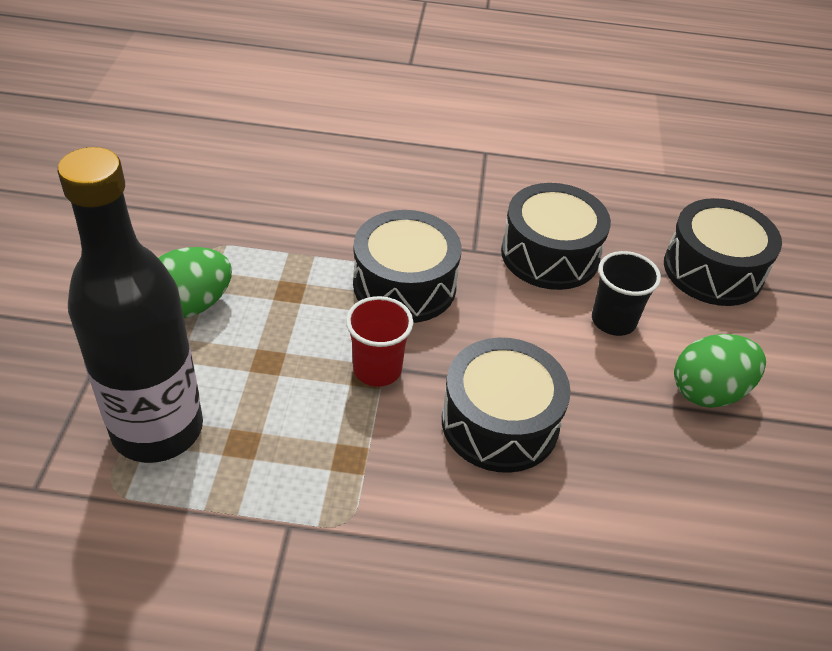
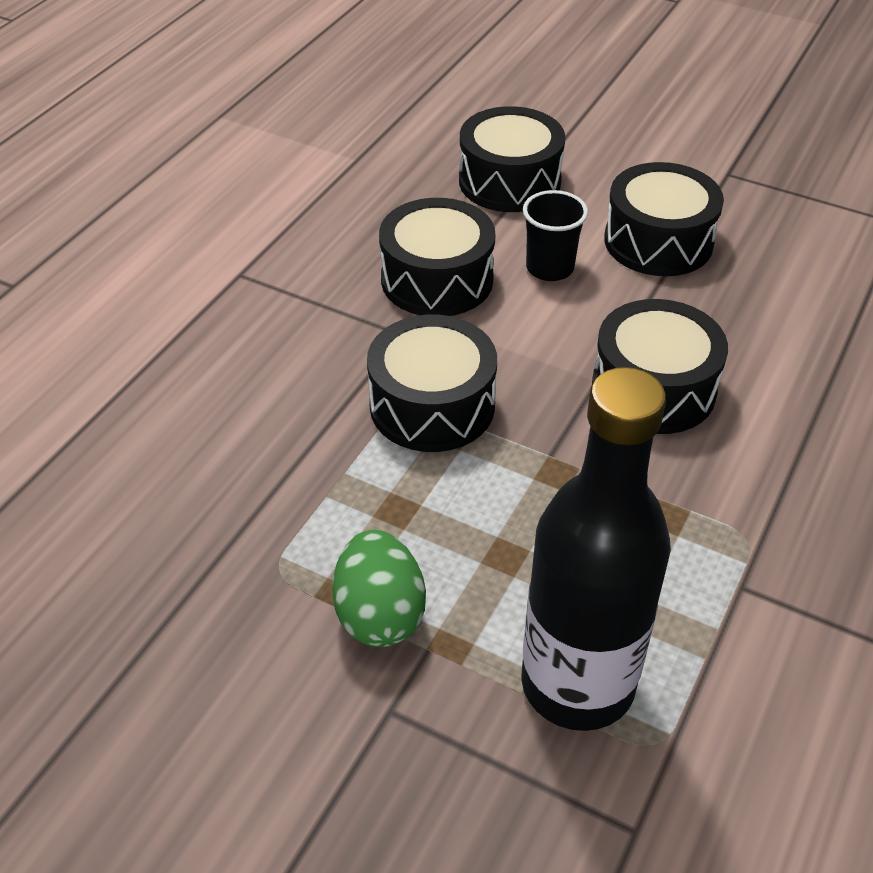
camera: 65 degrees left, 0 degrees up
red cup [346,296,413,387] -> none
green egg [674,334,766,408] -> black drum [604,162,724,276]

